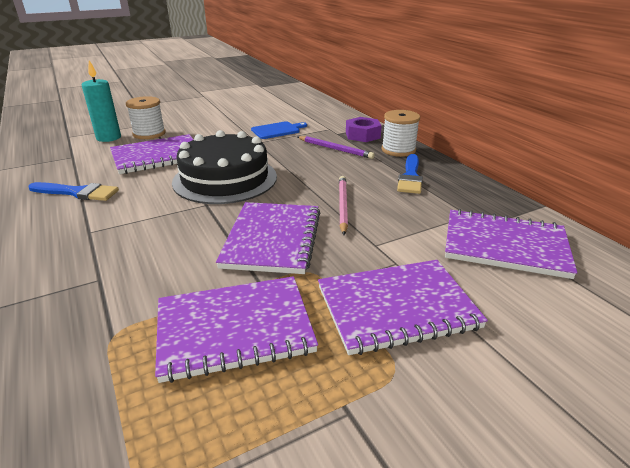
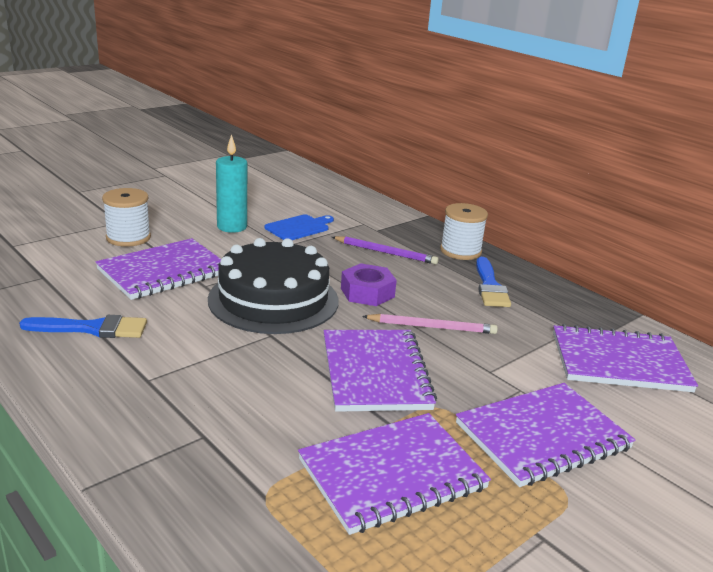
camera: 15 degrees left, 5 degrees down
turquoise candle [82,60,121,142] -> turquoise candle moved to [216,134,247,233]
pink pencil [339,176,348,235] -> pink pencil turned 105 degrees clockwise [362,314,498,334]
purple nut [346,117,382,142] -> purple nut moved to [341,263,397,306]

